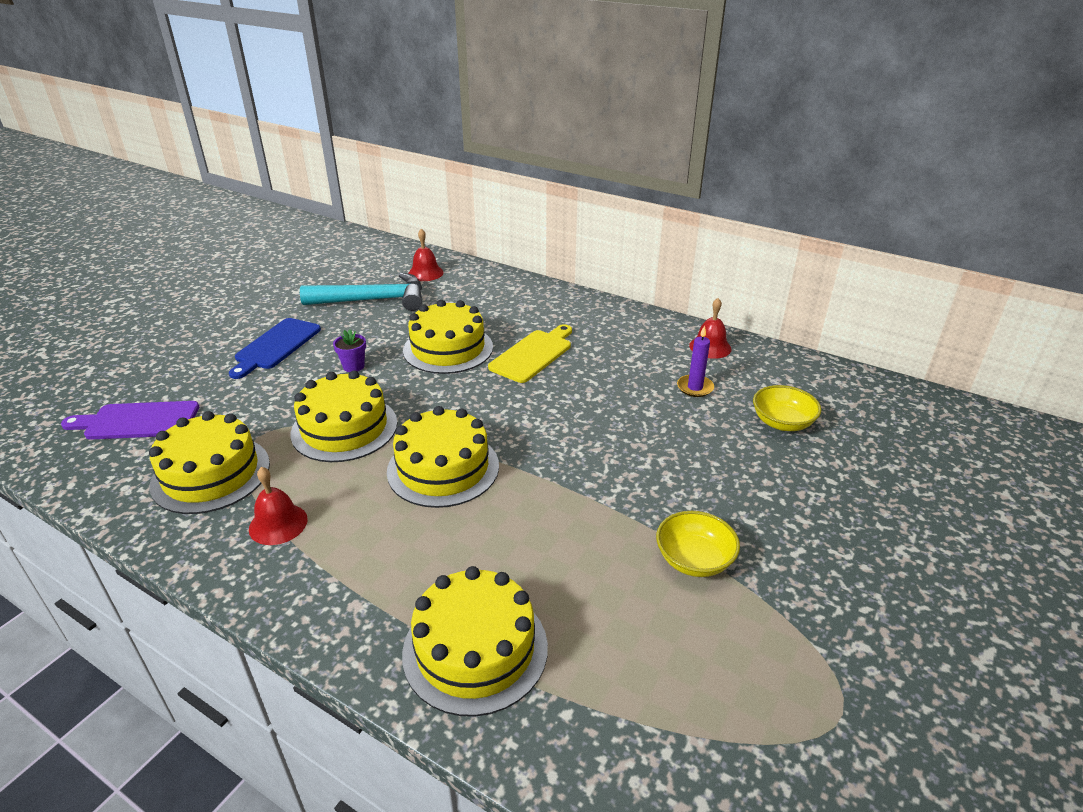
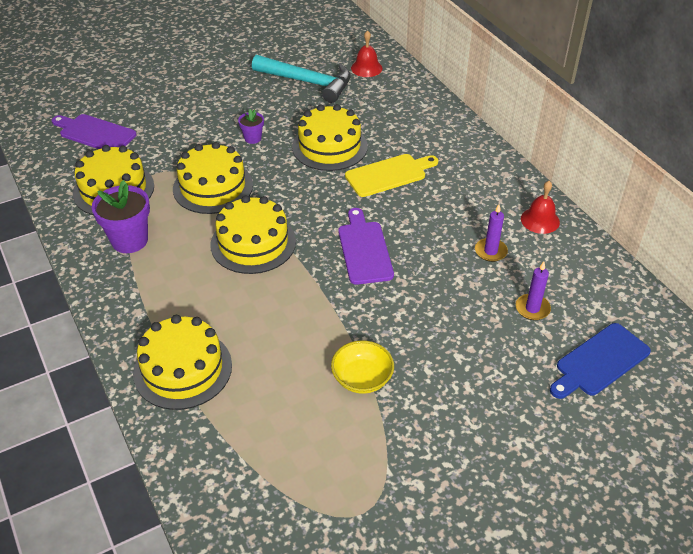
camera: 30 degrees right, 10 degrees up
blue cutting board [229,318,321,379] -> blue cutting board moved to [550,323,651,399]
red bell [249,467,308,545] -> purple flower pot [92,180,150,253]
yellow bowl [753,385,821,431] -> purple candle [516,262,551,320]
none -> purple cutting board [338,208,394,285]

